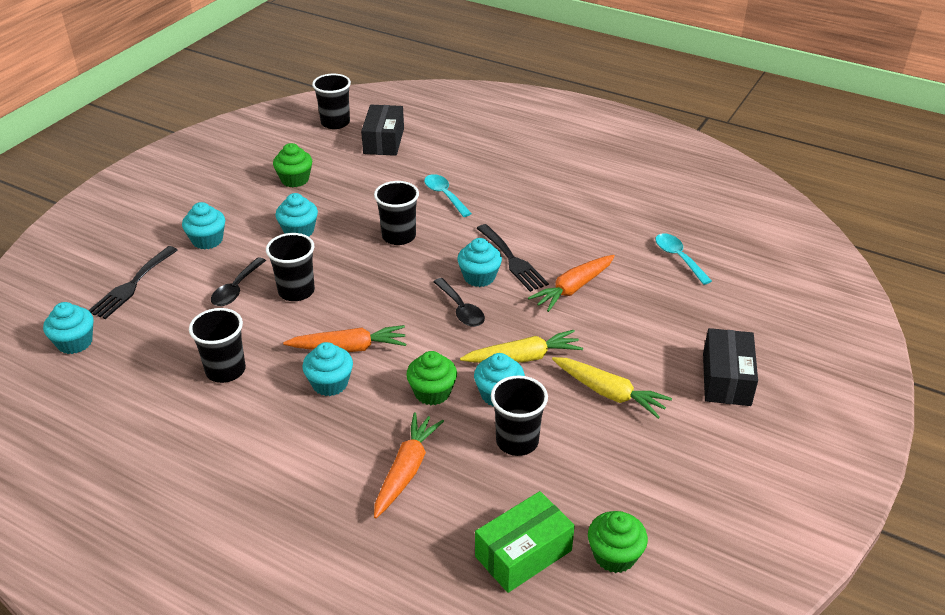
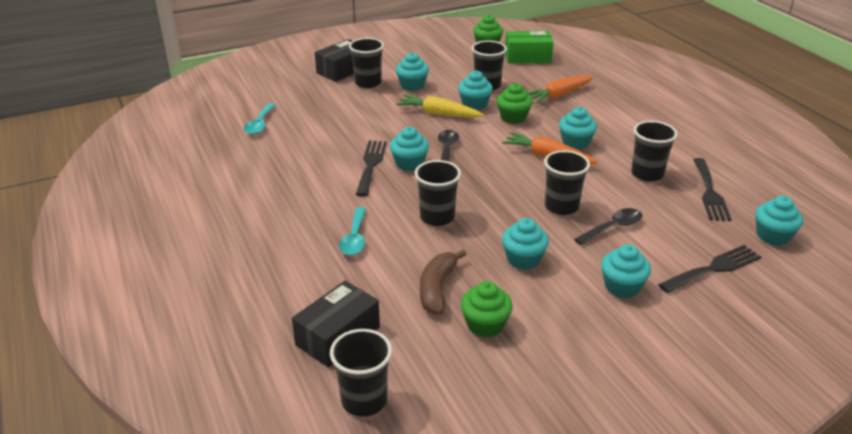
camera: 145 degrees left, 5 degrees down
orange carrot [528,255,615,312] -> none
yellow carrot [552,357,672,419] -> turquoise cupcake [396,52,429,91]
none -> black cup [349,38,384,88]
none -> brown banana [420,250,467,315]
none -> black fork [693,158,732,221]

